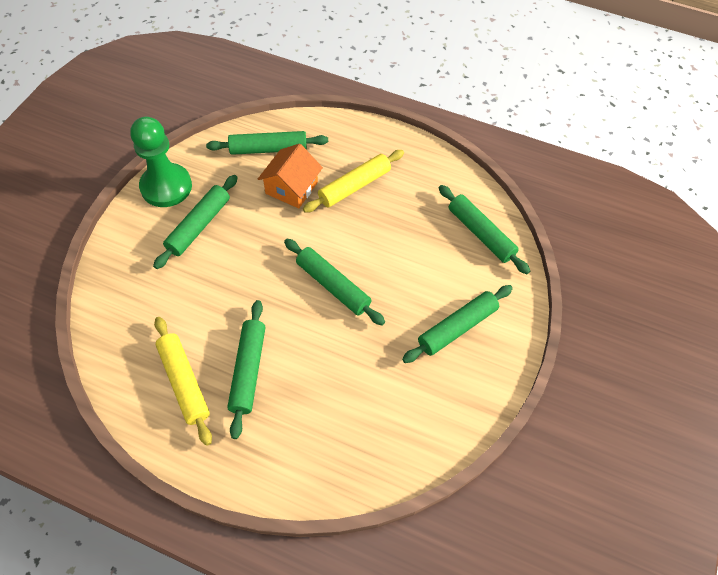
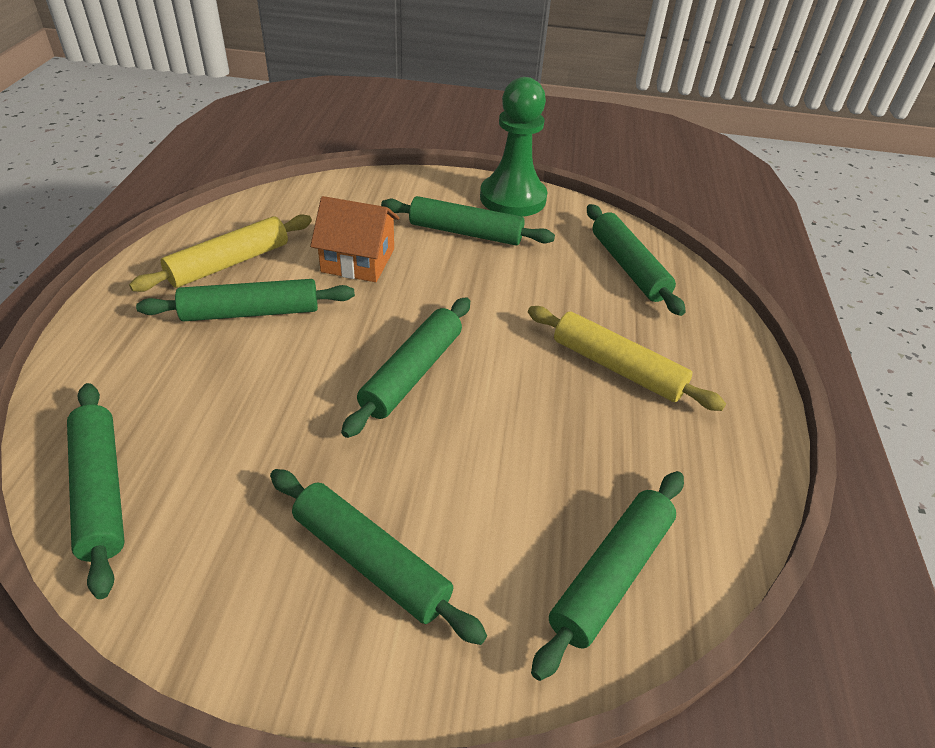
camera: 75 degrees right, 15 degrees down
orange house [258,144,323,208] -> orange house moved to [310,196,399,282]
none -> green rolling pin [67,383,125,599]

